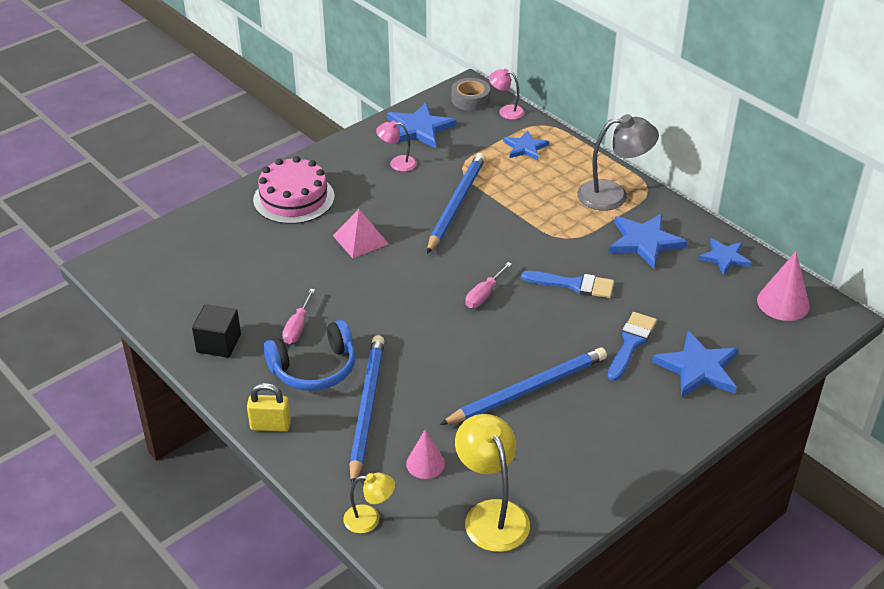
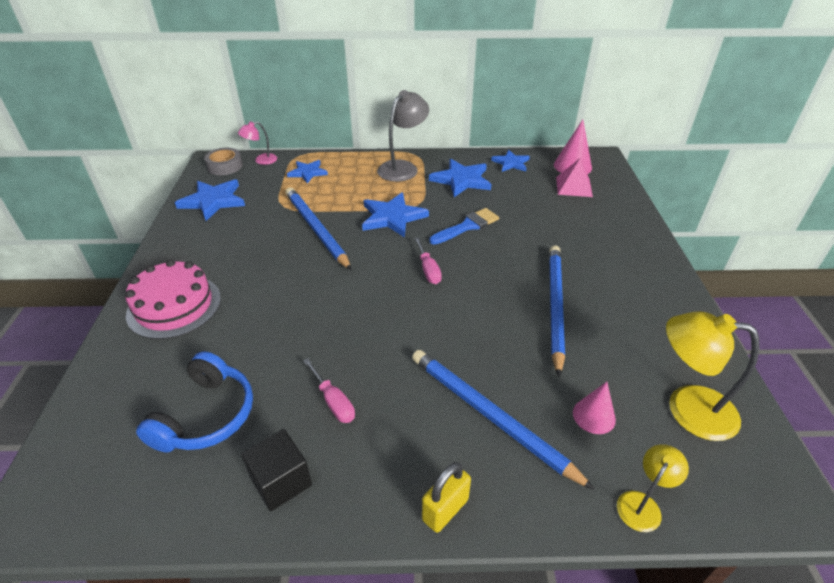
camera: 50 degrees left, 0 degrees up
blue headphones [263,320,355,391] -> blue headphones moved to [136,351,253,453]
pink pyramid [333,209,388,258] -> pink pyramid moved to [556,158,593,197]
pink lamp [376,120,417,172] -> none
blue brush [607,312,657,381] -> none
blue star [652,331,738,398] -> blue star moved to [362,192,429,238]

